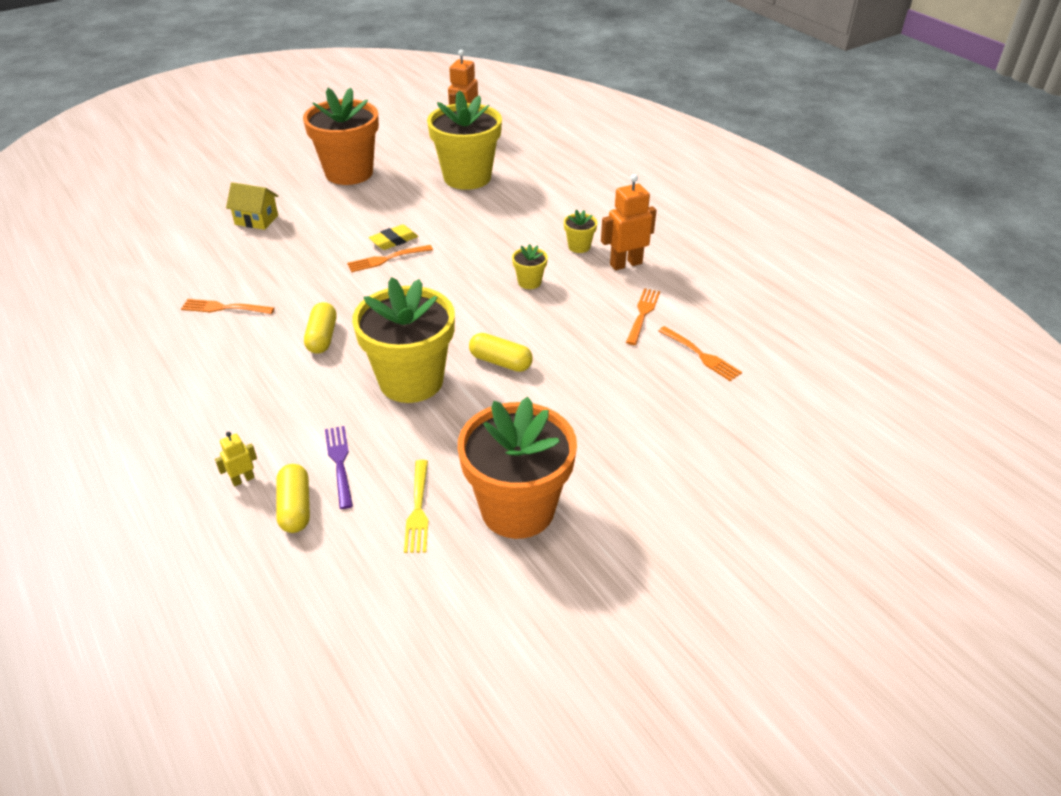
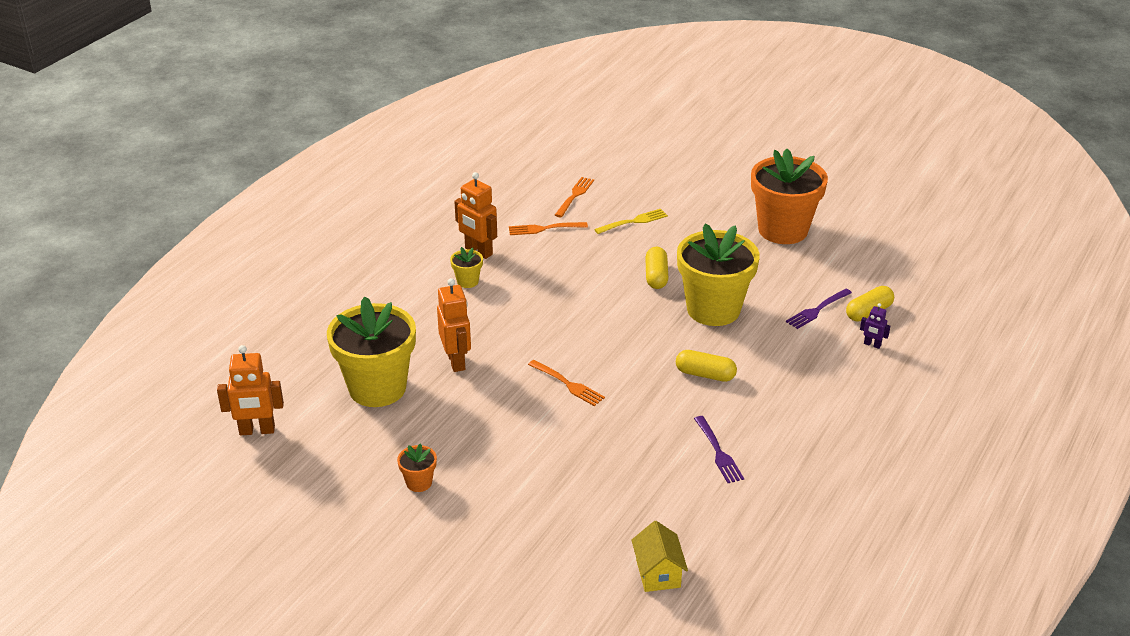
camera: 115 degrees left, 5 degrees down
orange fork [181,299,274,314] -> purple fork [694,416,744,483]
yellow robot [215,432,257,486] -> purple robot [860,303,890,349]
yellow house [226,182,278,230] -> yellow house moved to [631,521,688,592]
orange flower pot [303,88,379,185] -> orange flower pot [397,443,437,492], size x0.42
yellow capsule [304,302,337,354] -> yellow capsule turned 45 degrees clockwise [676,350,737,382]
yellow eraser [369,224,418,250] -> none
yellow fork [404,460,428,553] -> yellow fork moved to [594,209,668,234]
yellow flower pot [512,244,548,289] -> none
none -> orange robot [437,278,471,372]

